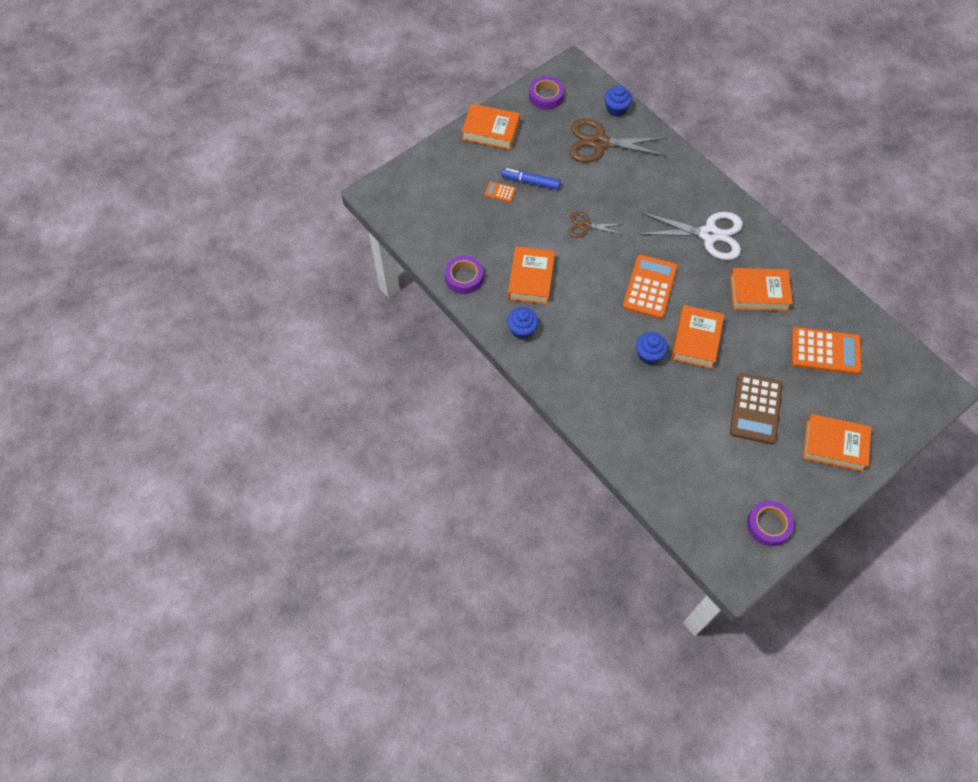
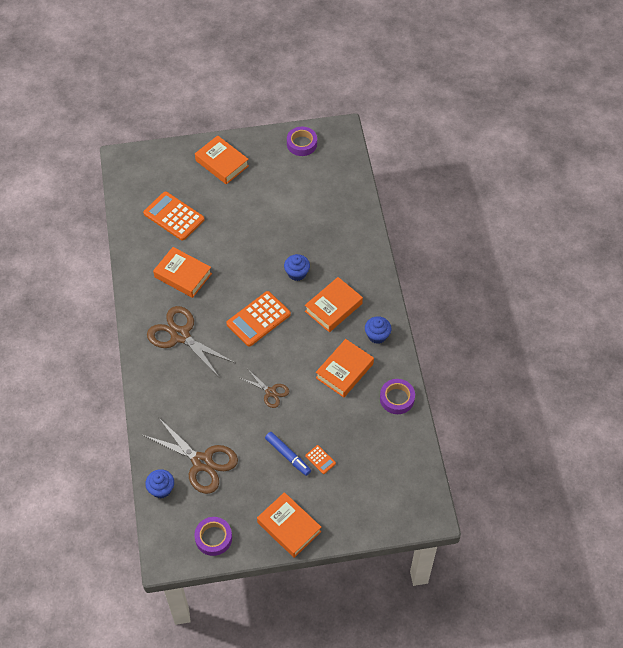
camera: 150 degrees left, 5 degrees down
white scissors [638,212,743,260] -> brown scissors [147,306,235,377]
orange book [671,305,724,369] -> orange book moved to [305,277,363,332]
brown calculator [730,373,783,444] -> none

